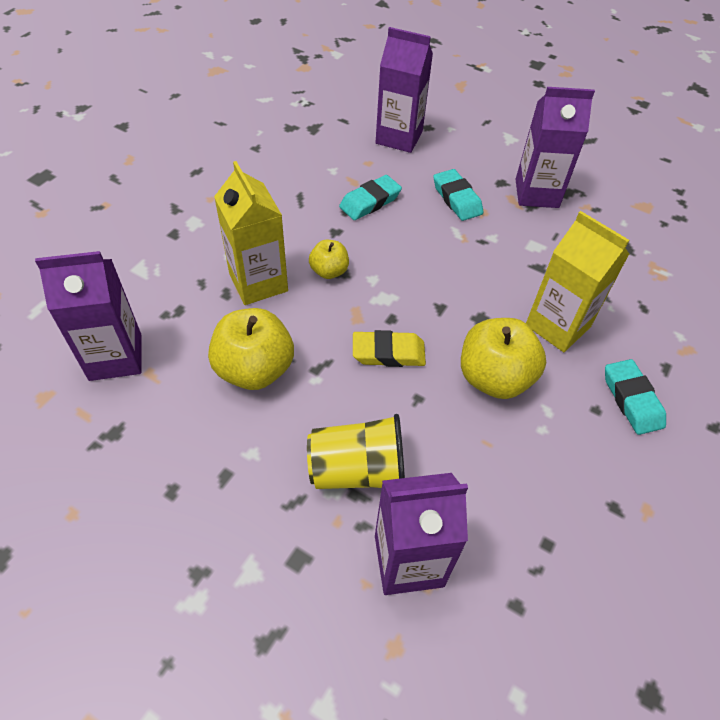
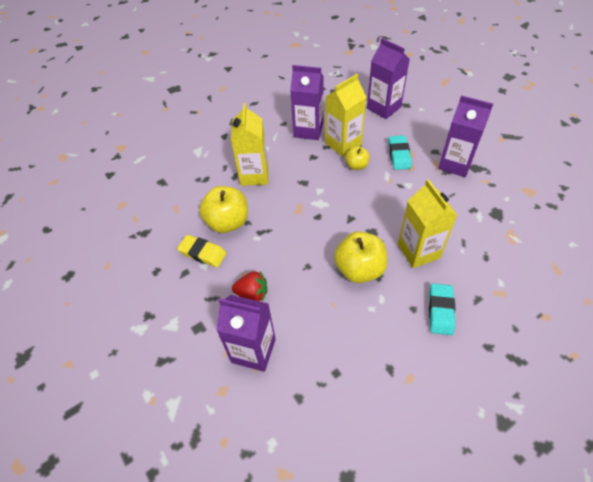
camera: 30 degrees right, 0 degrees up
purple carton [35,251,142,381] -> purple carton moved to [290,65,324,140]
yellow cup [307,414,405,489] -> red strawberry [232,271,267,301]
yellow apple [309,240,349,279] -> yellow apple moved to [345,146,370,170]
turquoise eraser [339,175,402,220] -> yellow carton [325,74,367,157]
yellow eraser [353,330,426,367] -> yellow eraser moved to [177,235,227,267]

